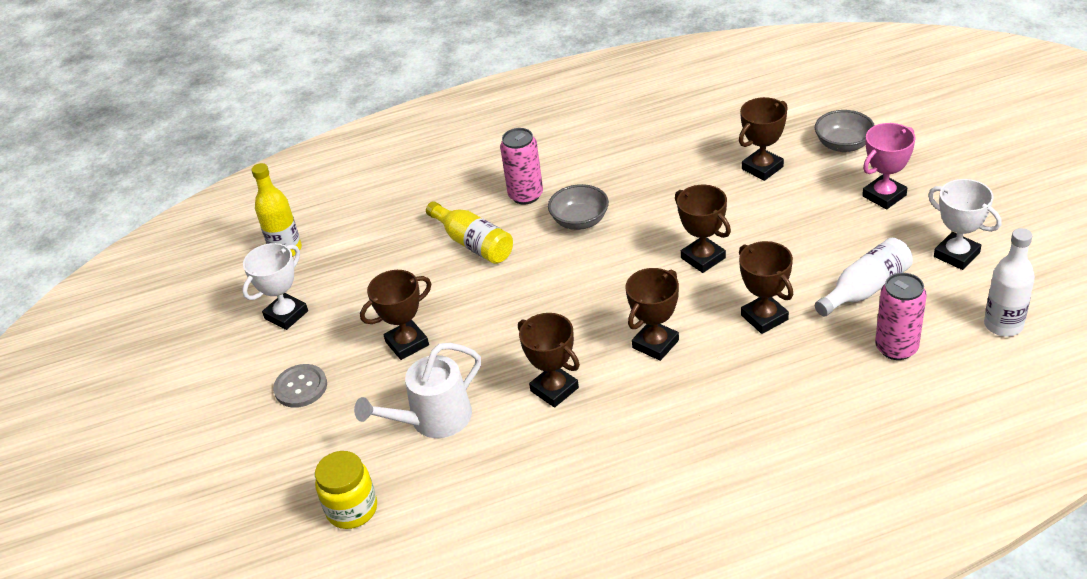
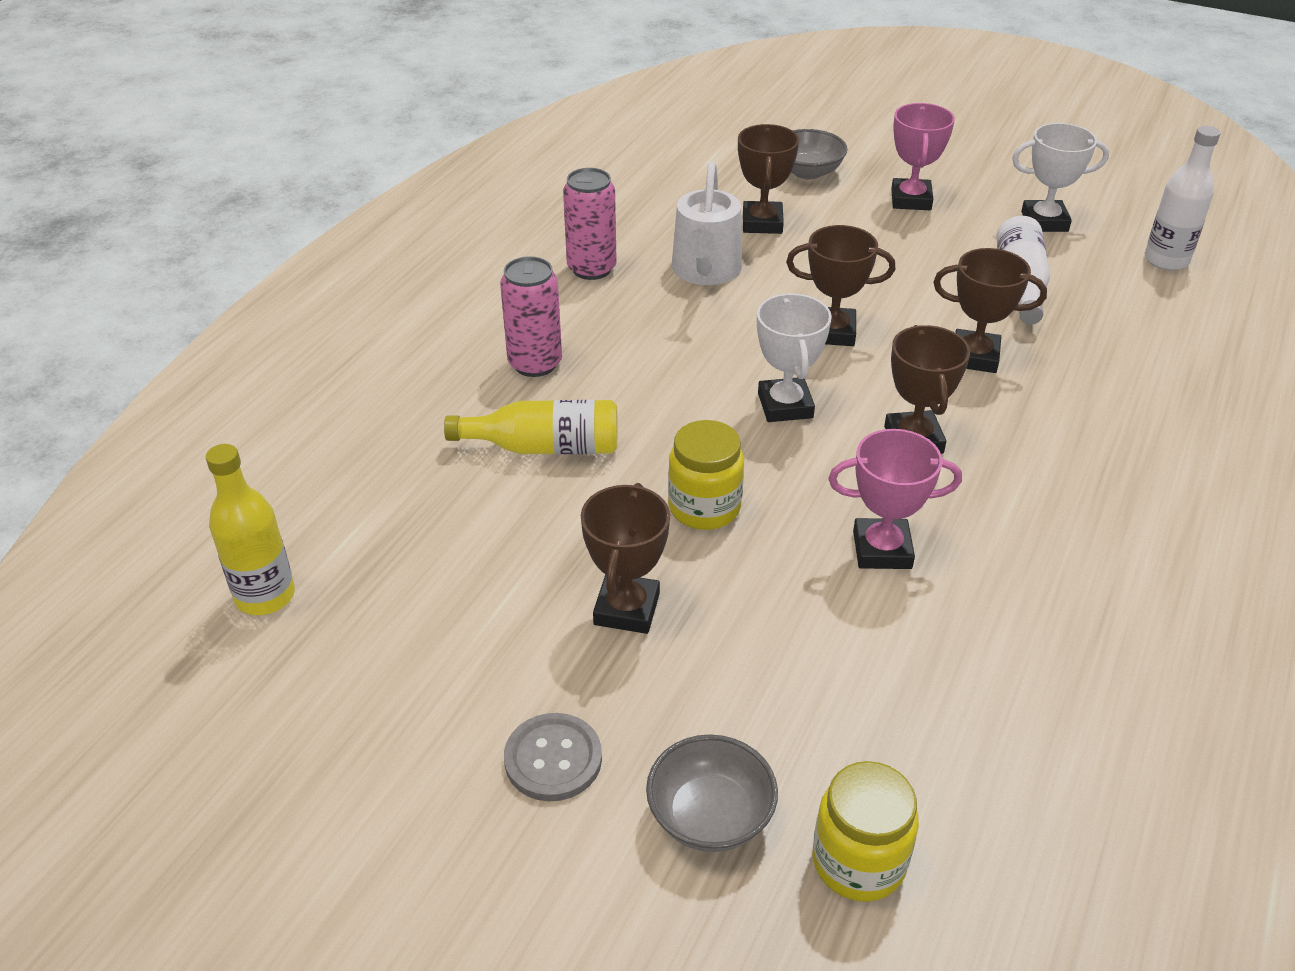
camera: 50 degrees left, 0 degrees up
white trophy [242,243,308,330] -> white trophy moved to [757,294,832,422]
white watering can [354,343,481,438] -> white watering can moved to [672,161,742,285]
brown trophy [518,313,580,408] -> pink trophy [828,429,962,569]
grey bowl [548,184,609,230] -> grey bowl moved to [646,734,778,852]
pink can [875,273,927,360] -> pink can moved to [563,168,617,280]
none -> yellow jar [668,420,744,530]

